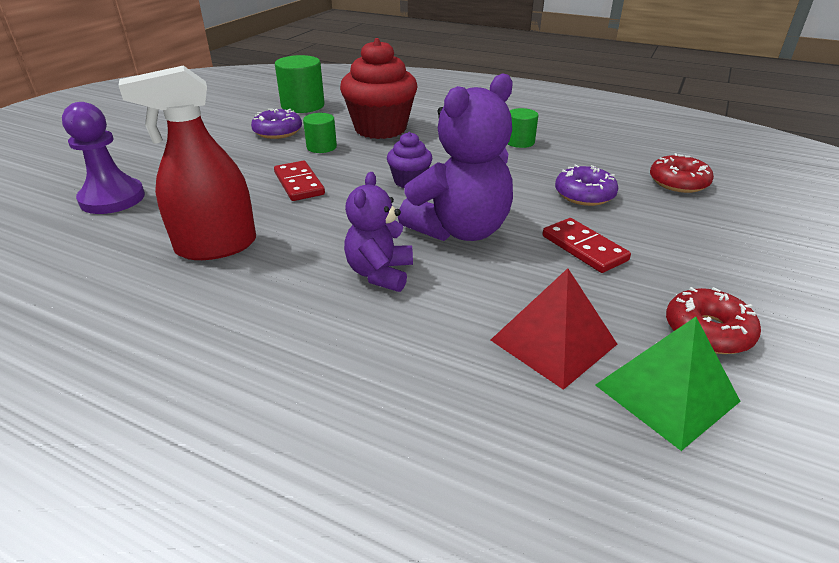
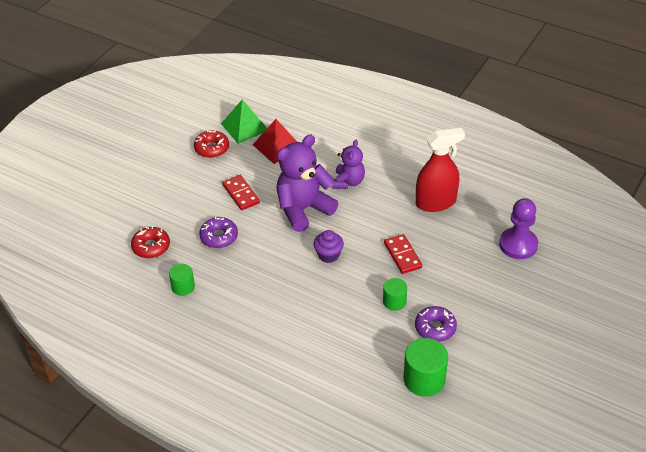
camera: 175 degrees left, 10 degrees up
red cupcake [340,38,418,139] -> none
green cylinder [508,108,538,148] -> green cylinder moved to [169,264,195,296]

